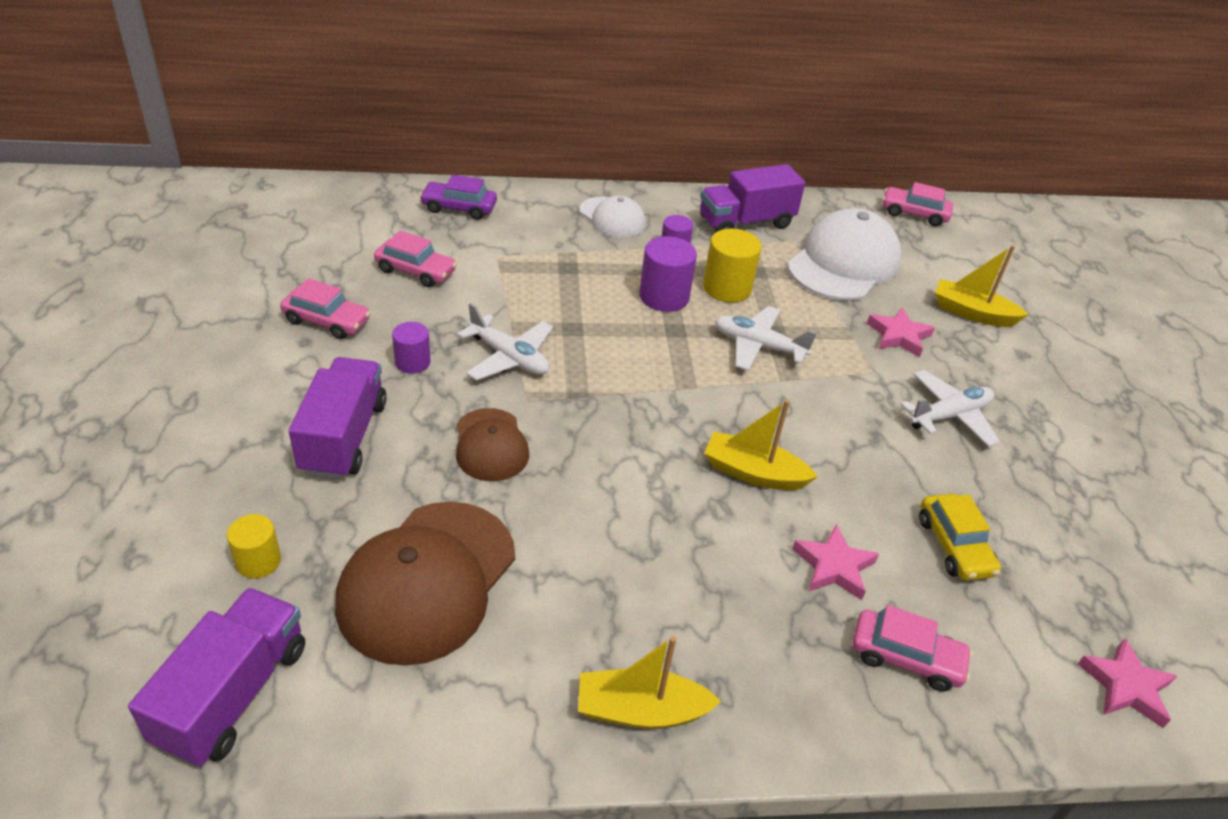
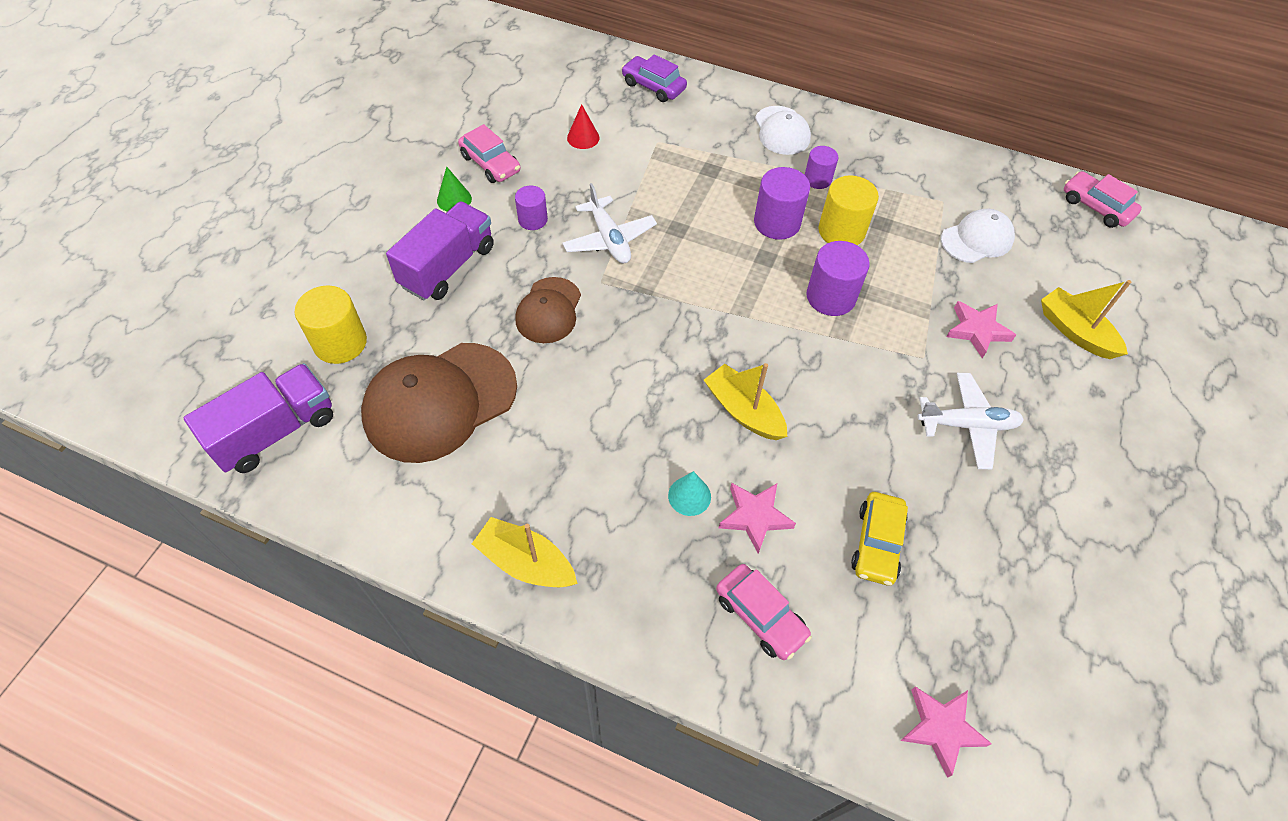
camera: 30 degrees right, 15 degrees up
yellow cylinder [227,514,281,578] -> yellow cylinder [294,285,367,364], size x1.61
pink car [374,231,457,287] -> red cone [567,104,599,149]
purple truck [700,164,805,232] -> none
white plane [715,306,817,371] -> purple cylinder [806,241,870,316]
white cap [787,208,902,301] -> white cap [941,209,1015,263], size x0.56
none -> green cone [437,167,472,212]
none -> turquoise cone [668,471,711,516]

